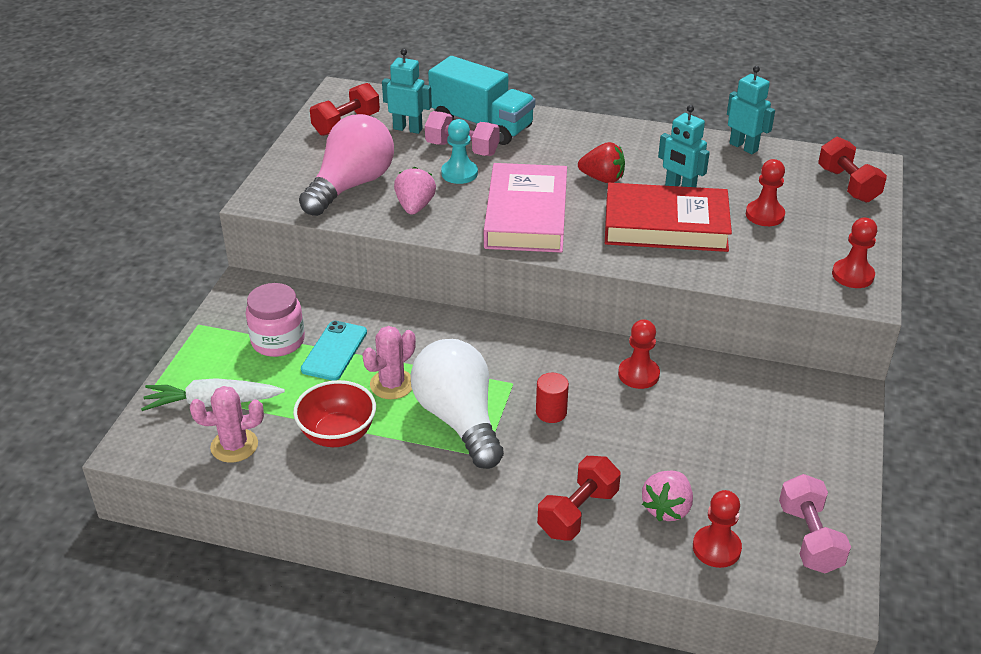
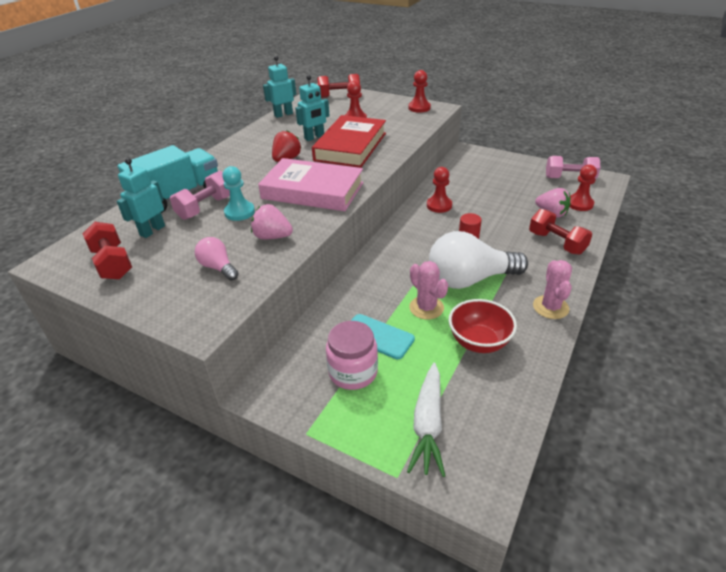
camera: 75 degrees left, 0 degrees up
pink cactus [190,386,264,463] -> pink cactus moved to [533,260,572,319]
pink light bulb [299,114,394,216] -> pink light bulb [195,237,239,281], size x0.49

